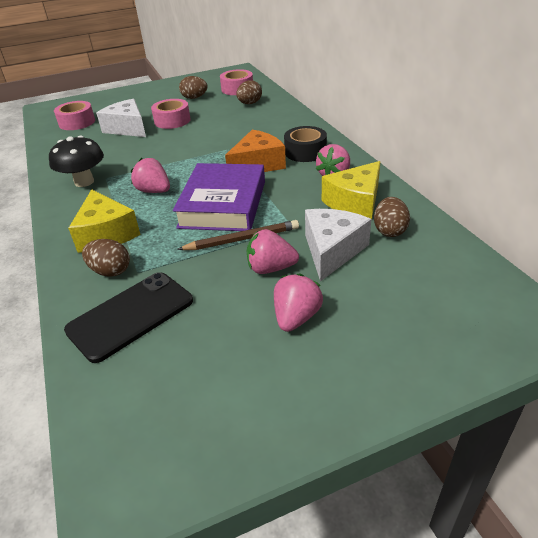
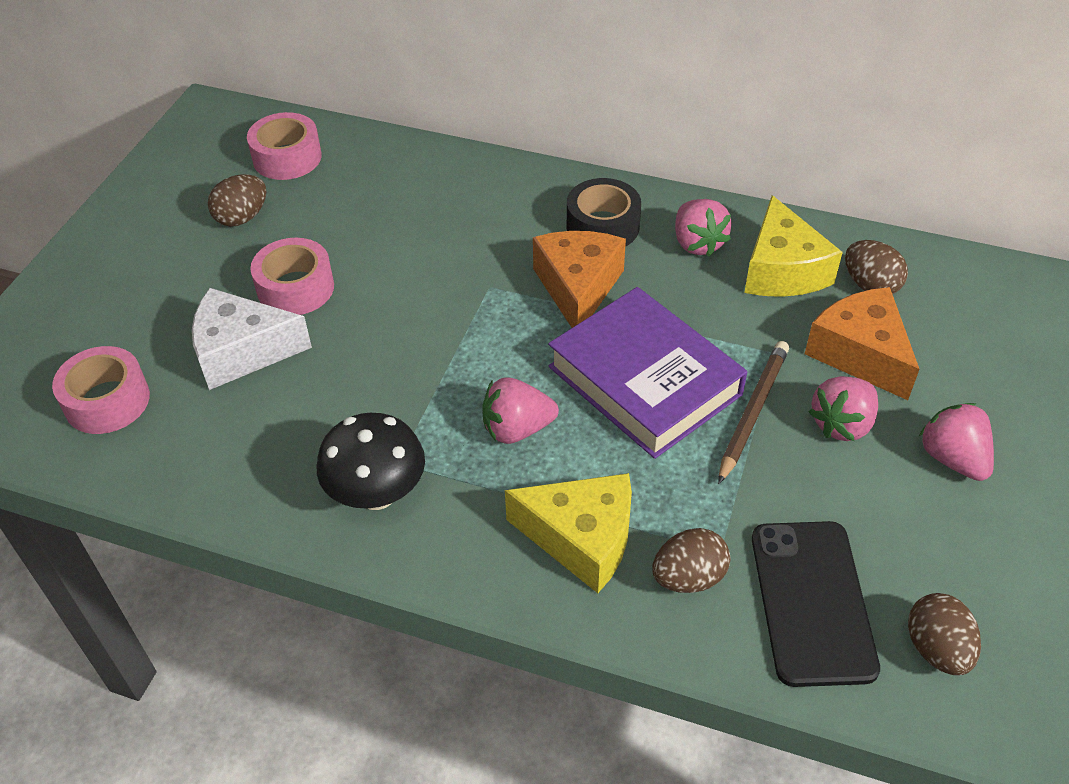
camera: 50 degrees left, 10 degrees up
brown egg [236,80,262,104] -> brown egg moved to [908,593,981,675]
white cheese [305,209,371,282] -> orange cheese [805,287,919,400]

